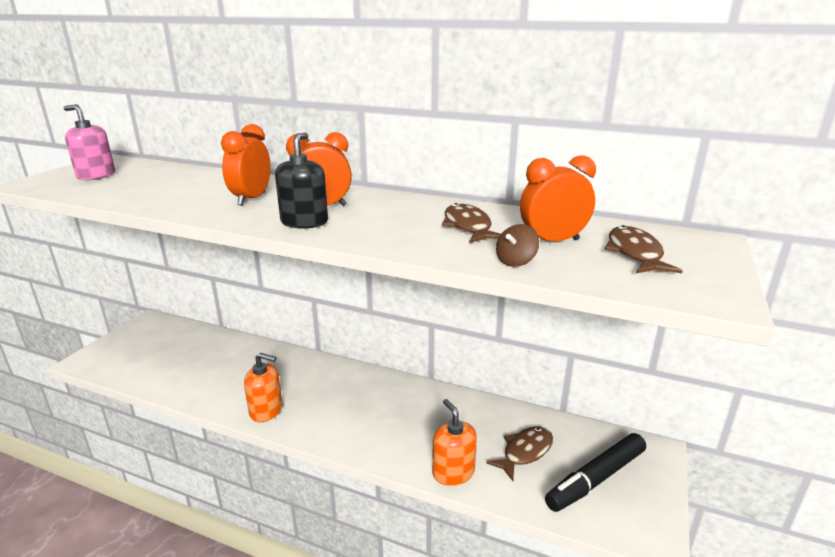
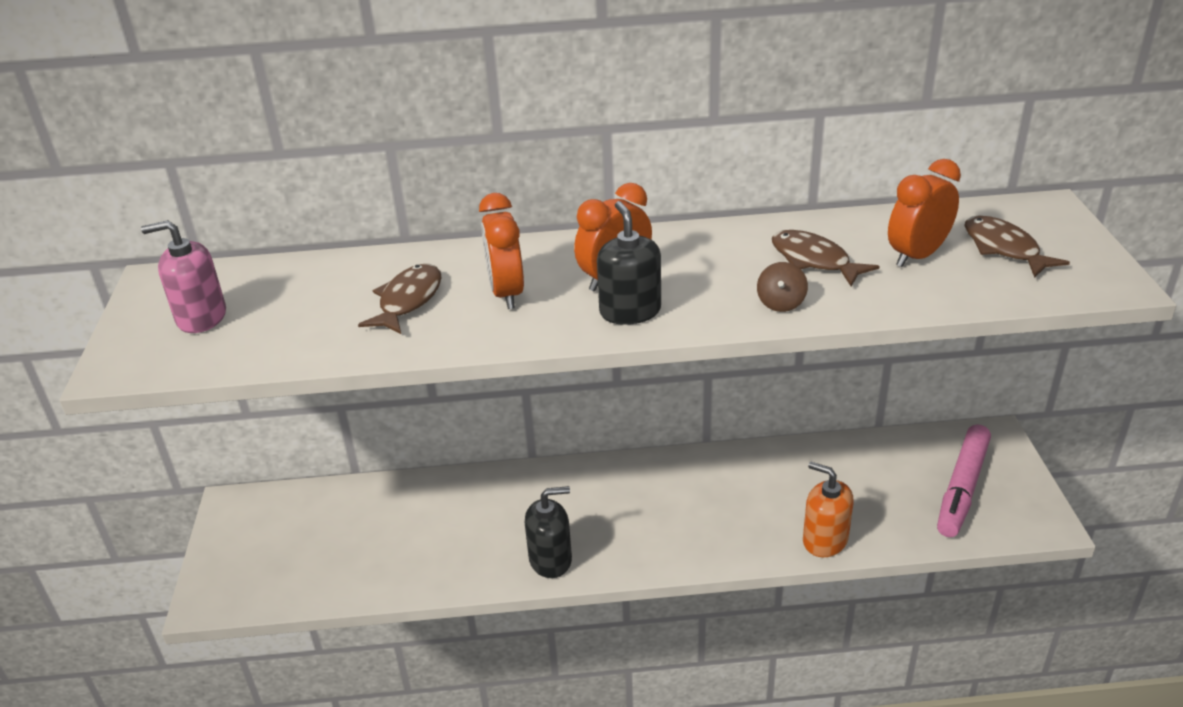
camera: 25 degrees left, 10 degrees up
orange soap dispenser [244,353,283,422] -> black soap dispenser [525,486,572,578]
brown fish [486,426,553,481] -> brown fish moved to [358,264,442,334]
brown spinning top [496,224,539,267] -> brown spinning top moved to [757,262,808,312]
black marker [545,433,646,512] -> pink marker [937,424,991,537]

